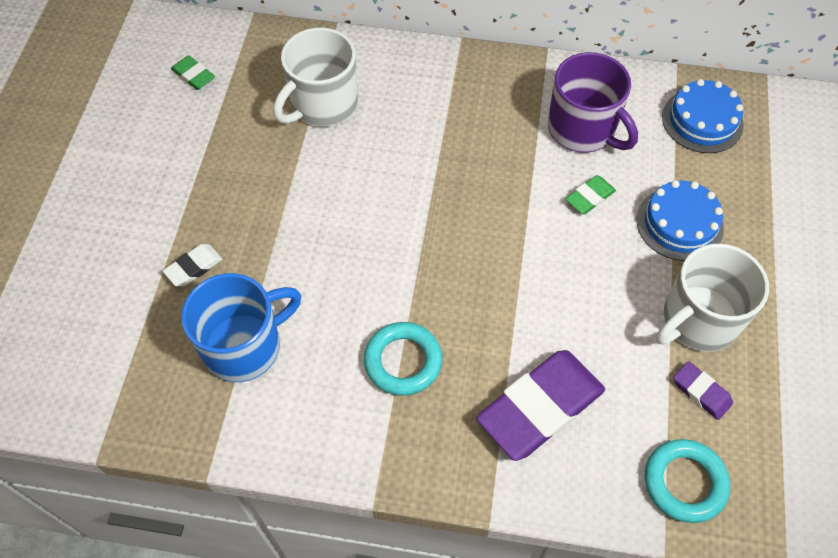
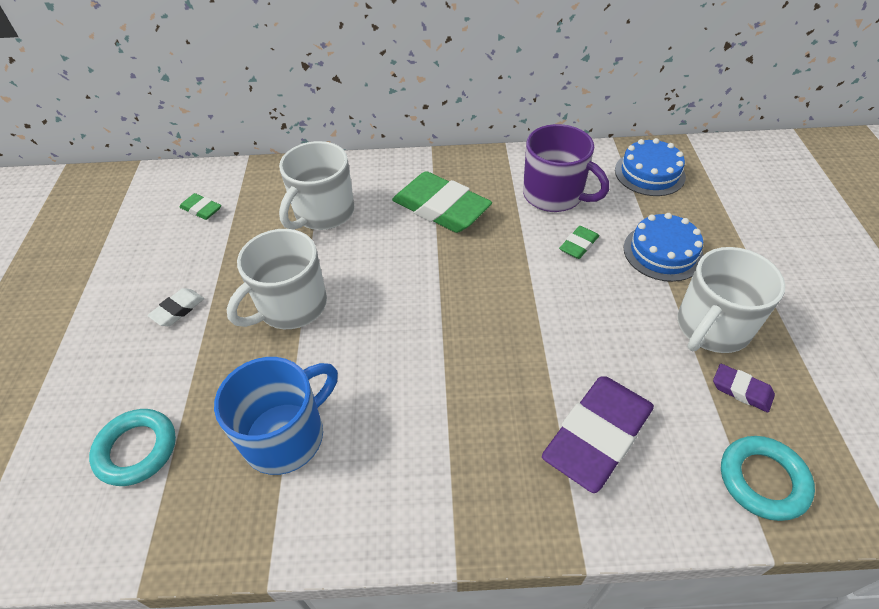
camera: 10 degrees left, 10 degrees down
white eraser [163,244,222,287] -> white eraser moved to [147,288,204,326]
turquoise ring [364,322,442,396] -> turquoise ring moved to [89,409,176,486]
none -> white mug [227,229,327,329]
none -> green eraser [392,171,492,233]

